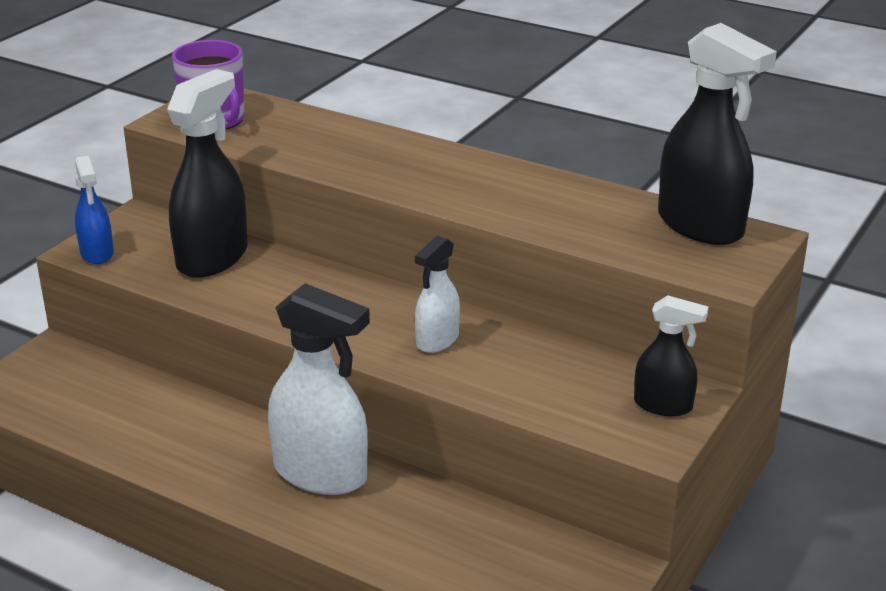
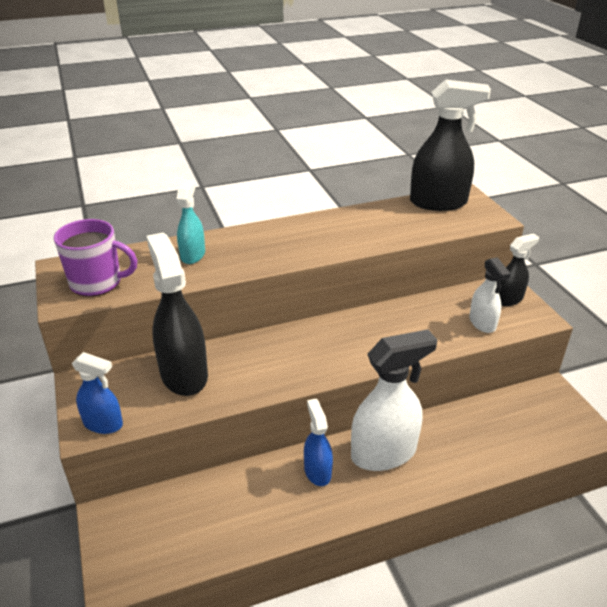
camera: 50 degrees left, 5 degrees up
white spray bottle [415,236,460,353] -> white spray bottle moved to [469,257,510,333]
none -> turquoise spray bottle [177,180,205,264]
none -> blue spray bottle [304,399,333,486]

